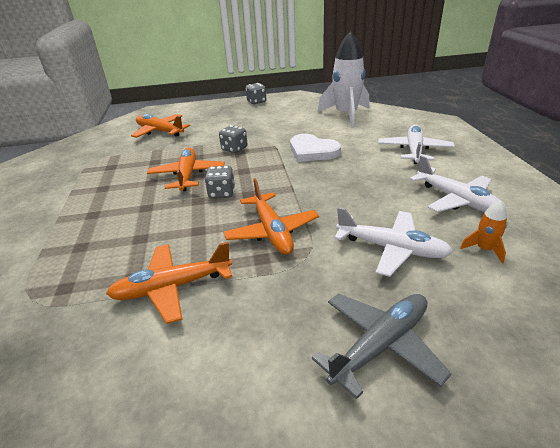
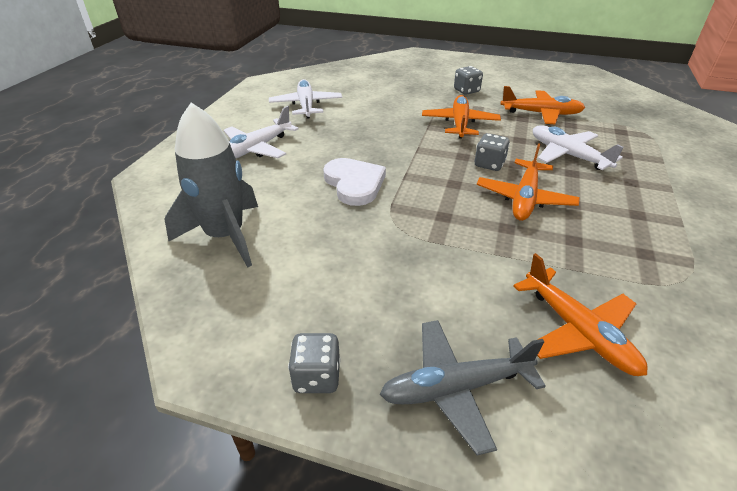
camera: 155 degrees left, 5 degrees up
grey dice [219,125,247,153] -> grey dice moved to [454,66,483,95]
grey plane [312,294,452,399] -> grey plane moved to [380,320,546,456]
white rocket [318,31,370,127] -> grey rocket [164,103,258,267]
white plane [334,207,453,277] -> white plane moved to [533,125,624,170]
orange rocket [460,200,507,264] -> none

